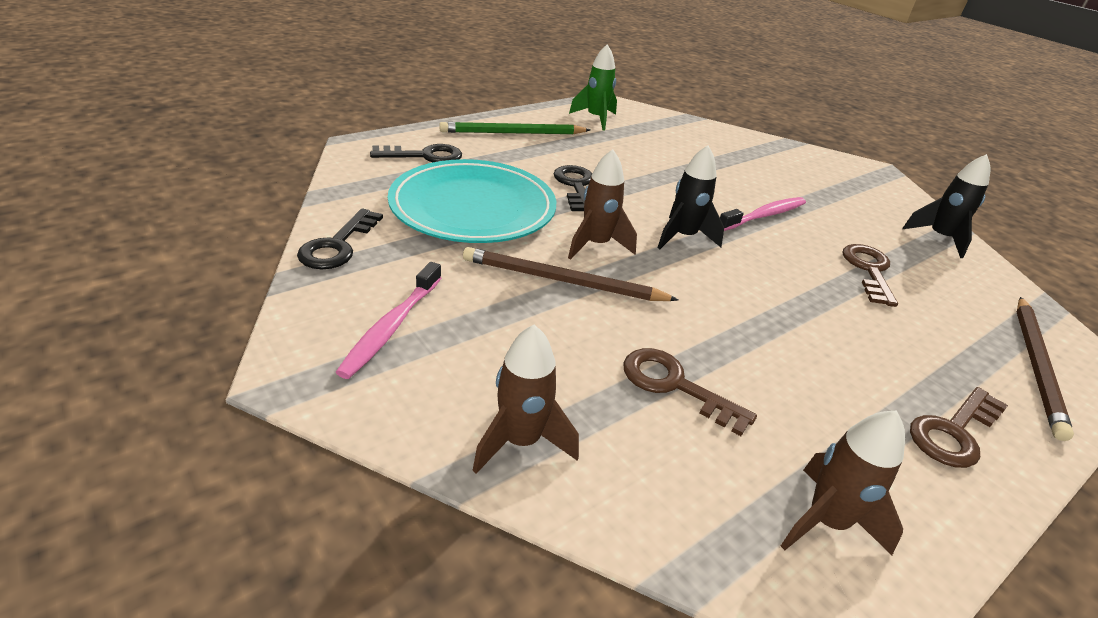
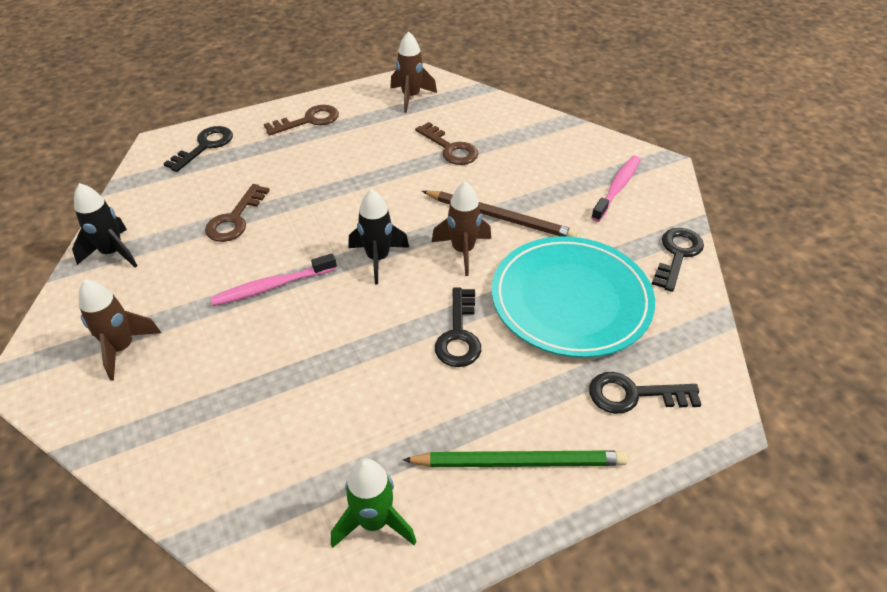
camera: 165 degrees left, 10 degrees up
brown rocket [472,325,579,474] -> brown rocket moved to [79,279,161,381]
brown pencil [1016,297,1074,441] -> black key [163,126,233,172]

